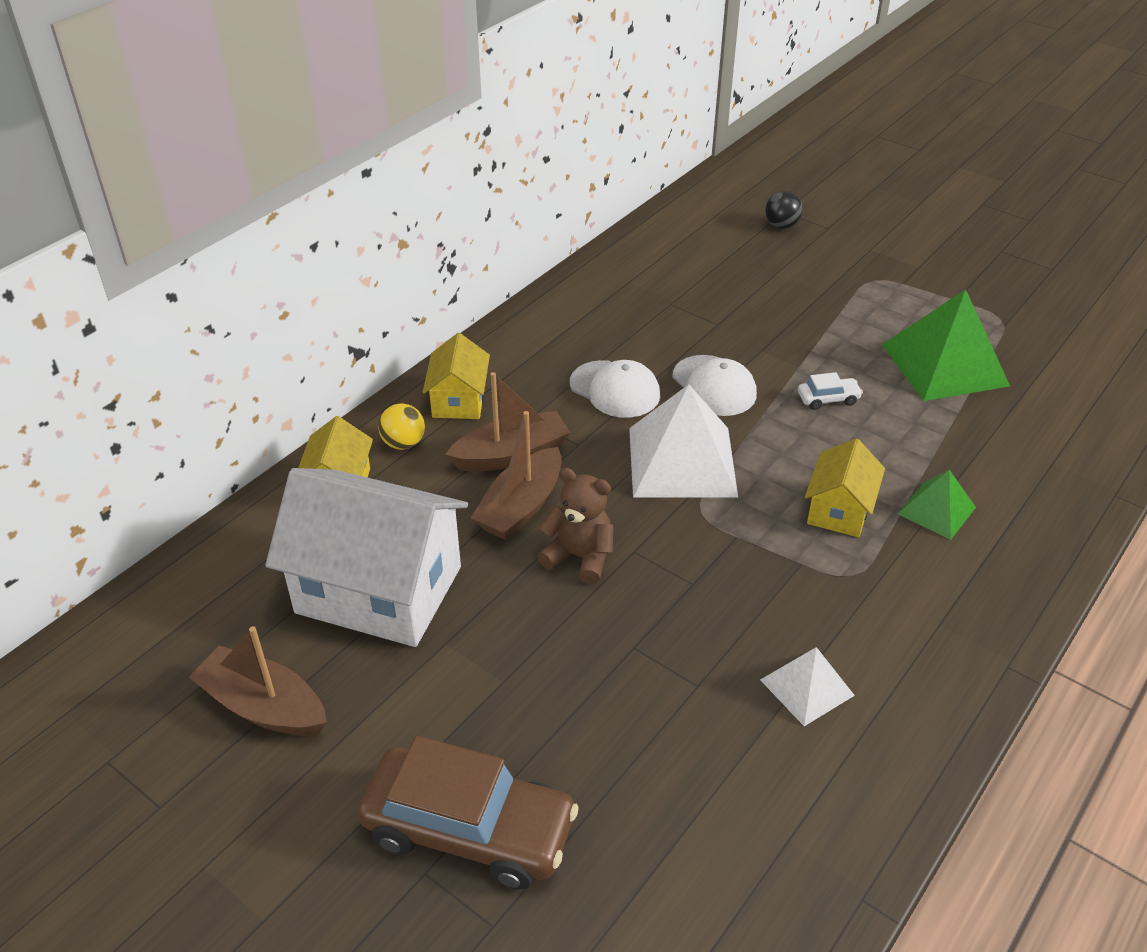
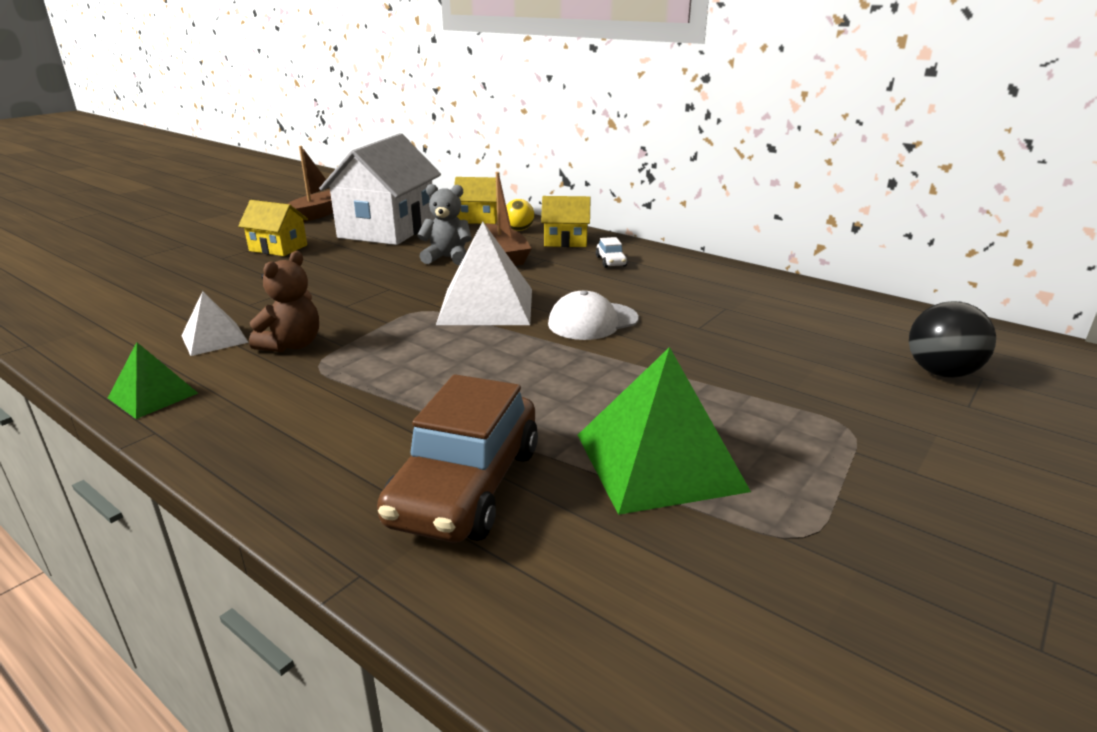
camera: 90 degrees right, 15 degrees down
brown car [357,736,579,889] -> brown car moved to [377,374,538,542]
brown boat [471,411,562,540] -> grey teddy bear [417,184,472,265]
brown teddy bear [537,468,613,585] -> brown teddy bear moved to [249,251,319,352]
white cap [570,360,660,418] -> none
black ball [765,191,803,229] -> black ball [909,301,996,378], size x1.52
white car [798,372,863,410] -> white car moved to [596,237,628,268]
yellow house [805,438,885,537] -> yellow house moved to [238,200,308,256]
green pyramid [897,470,976,540] -> green pyramid moved to [108,342,198,419]

